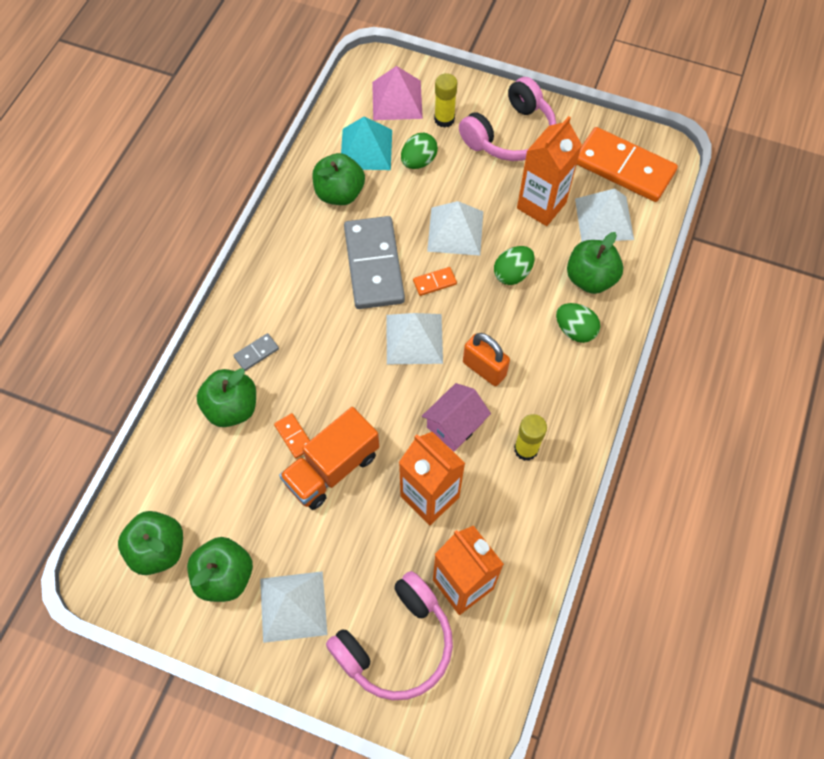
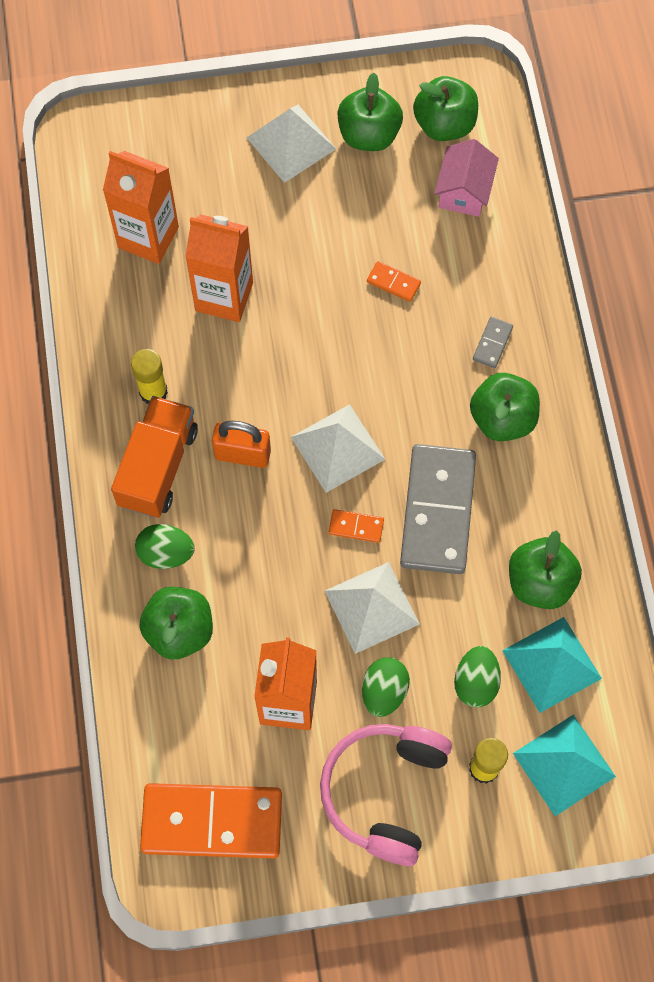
camera: 150 degrees right, 5 degrees up
green apple [196,368,256,427] -> green apple moved to [470,373,540,441]
orange truck [279,407,379,510] -> orange truck moved to [111,396,198,518]
pink headphones [326,571,453,700] -> none
grey domino [344,216,405,309] -> grey domino turned 45 degrees clockwise [400,444,476,574]
pink pyramid [372,66,423,120] -> turquoise pyramid [513,715,616,816]
orange domino [413,267,457,296] -> orange domino turned 60 degrees clockwise [329,509,384,543]
pink house [422,383,491,451] -> pink house moved to [434,139,499,217]
green egg [494,246,535,285] -> green egg moved to [362,658,410,717]
white pyramid [575,188,634,242] -> none

